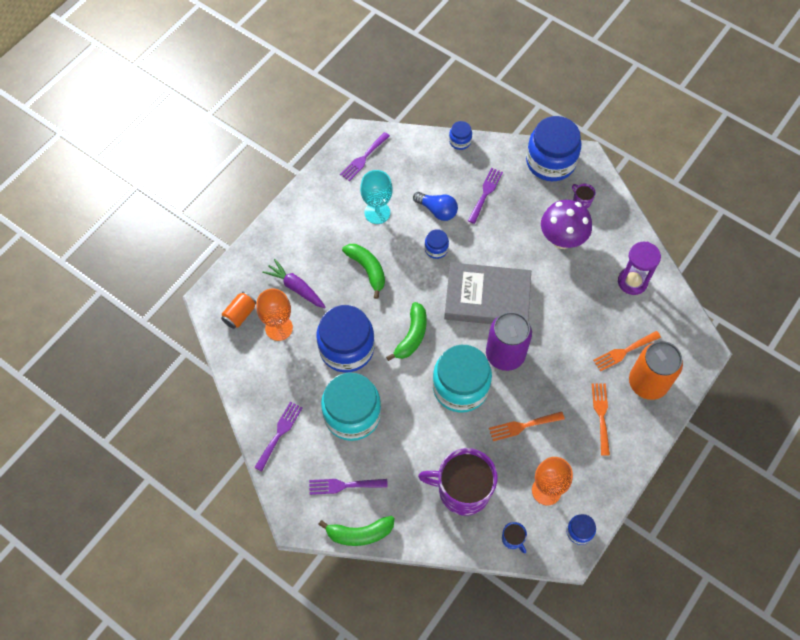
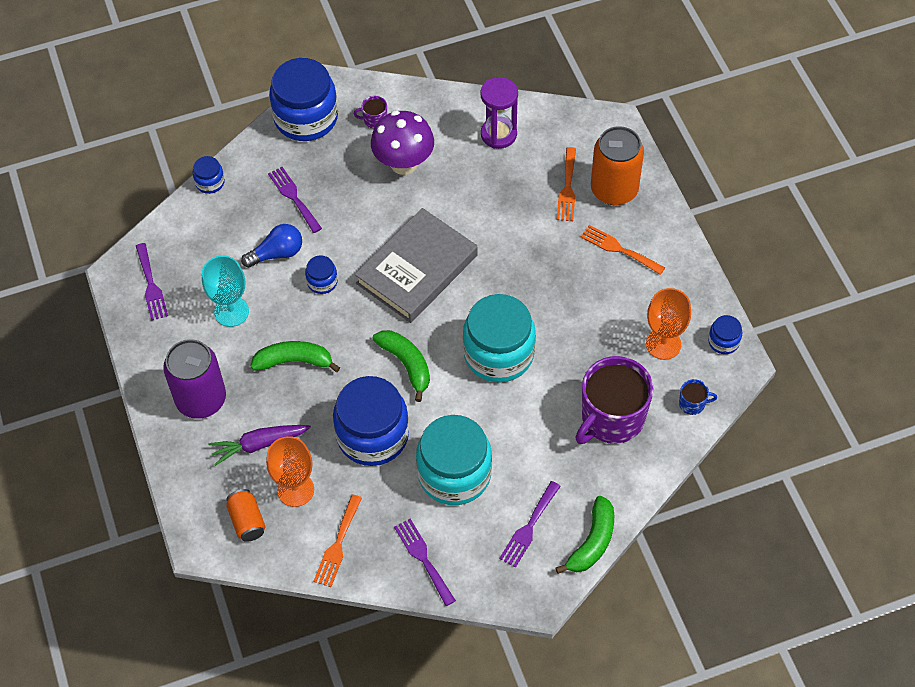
camera: 55 degrees left, 5 degrees down
purple can [486,312,532,371] -> purple can moved to [163,339,226,419]
orange fork [489,412,565,441] -> orange fork moved to [313,494,362,587]

